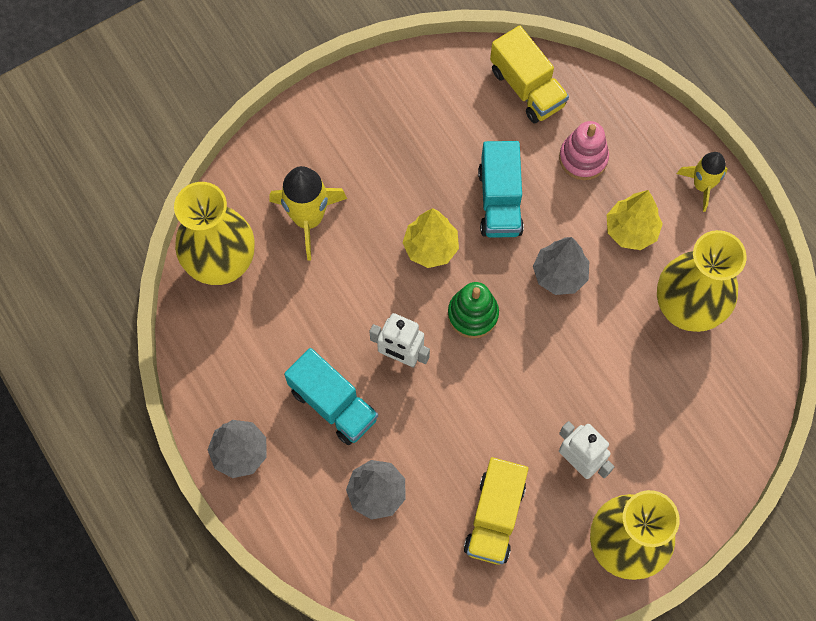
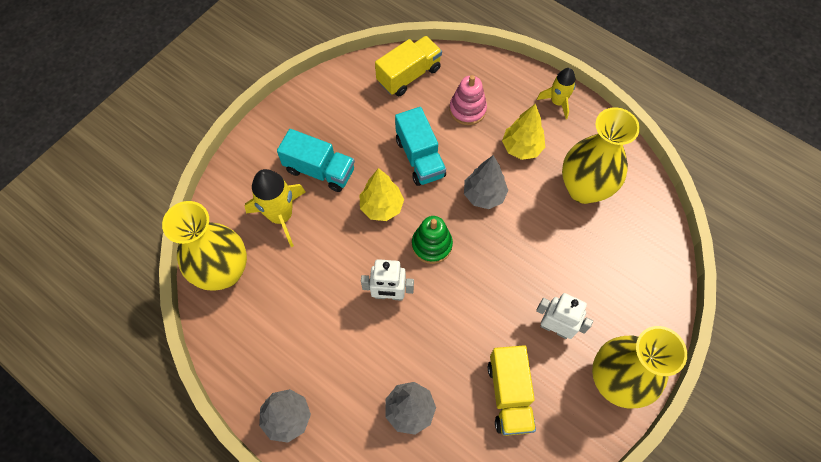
camera: 20 degrees left, 5 degrees down
turquoise truck [284,348,378,445] -> turquoise truck moved to [277,129,355,192]
yellow truck [490,25,569,123] -> yellow truck turned 75 degrees counterclockwise [375,36,442,96]

